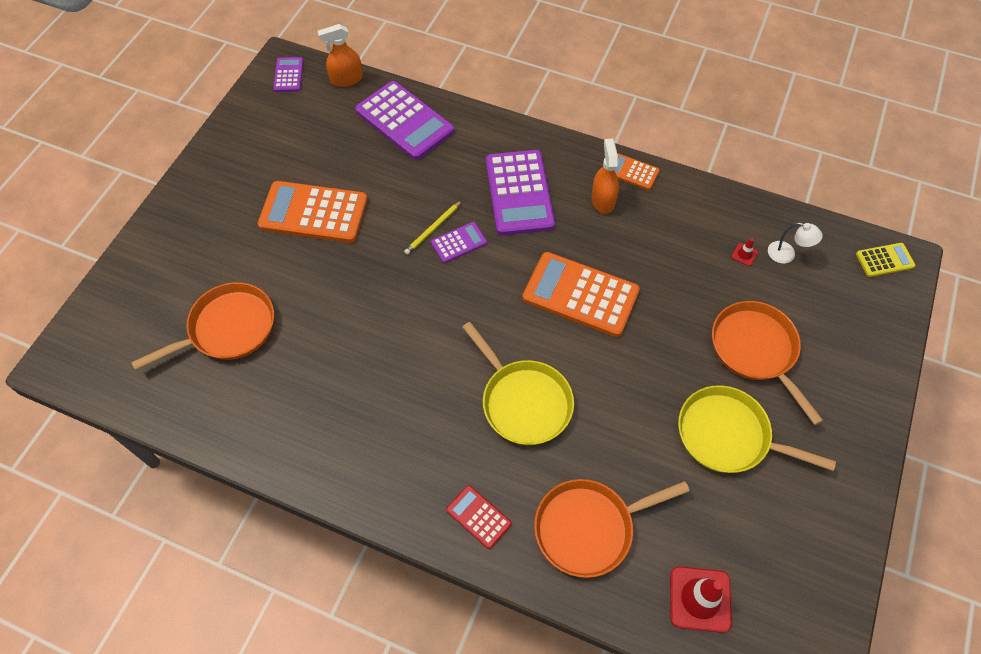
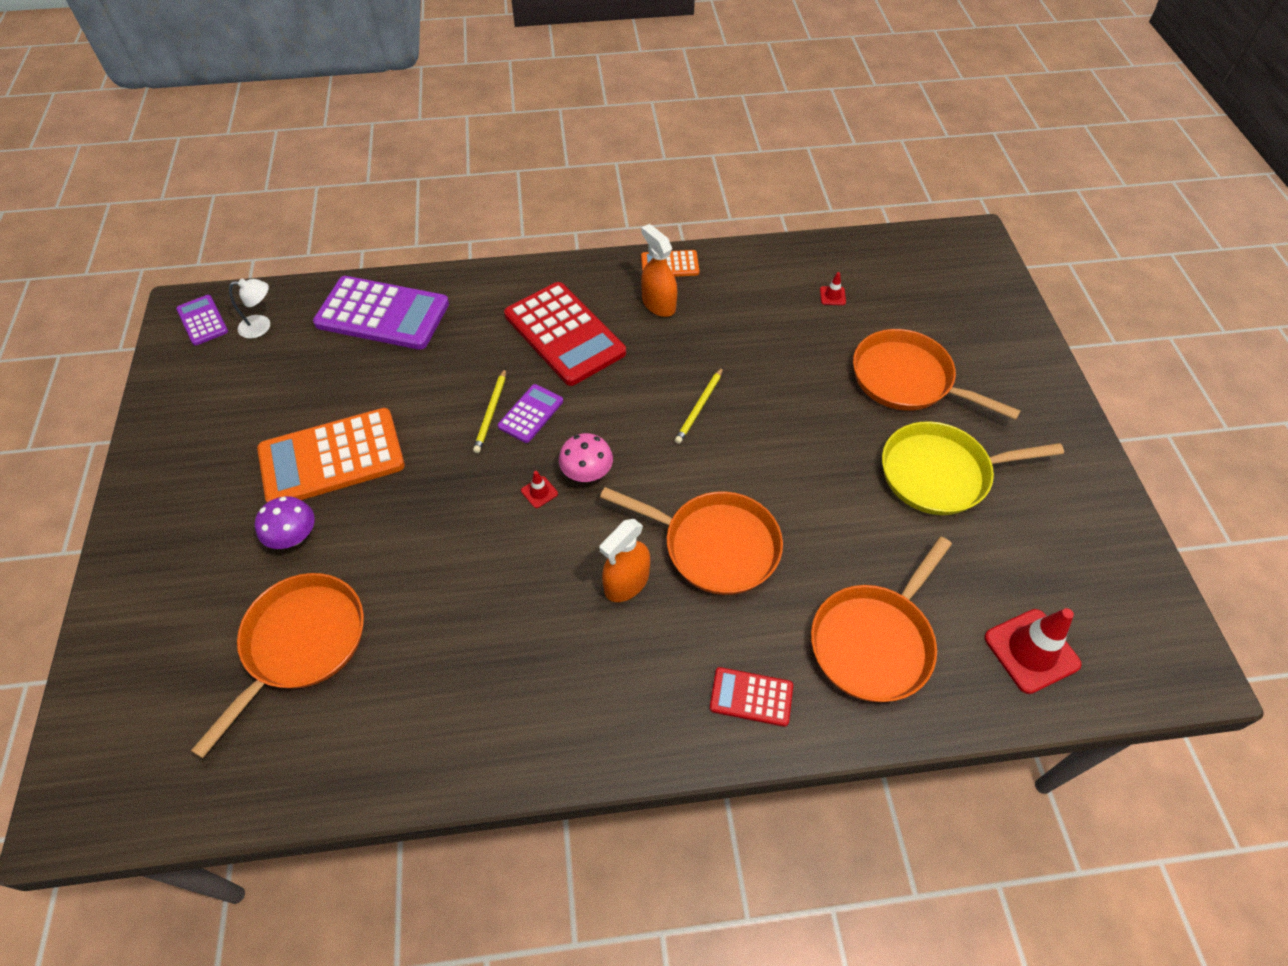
camera: 30 degrees left, 5 degrees down
orange spray bottle [317,24,363,87] -> orange spray bottle moved to [599,519,650,602]
yellow pan [462,322,574,445] -> orange pan [600,487,783,595]
purple calculator [486,150,555,235] -> red calculator [504,282,626,386]
orange calculator [522,252,640,337] -> yellow pencil [675,367,723,444]
white lamp [768,222,823,264] -> white lamp moved to [229,279,270,339]
yellow calculator [856,243,916,277] -> none
none -> purple mushroom [255,496,315,549]
none -> red traffic cone [521,471,558,508]
none -> pink mushroom [559,433,613,482]

